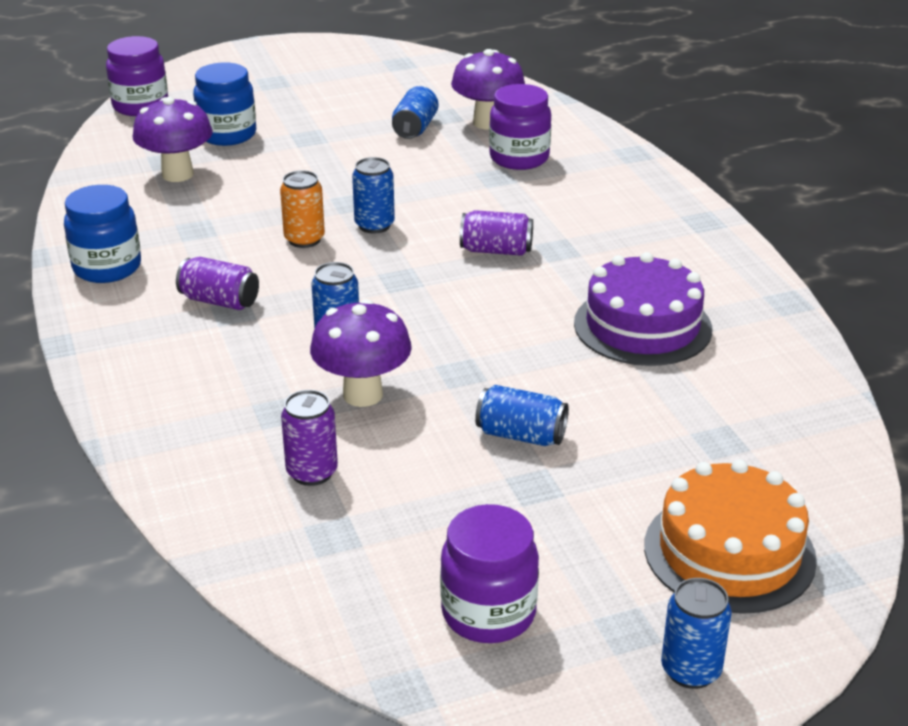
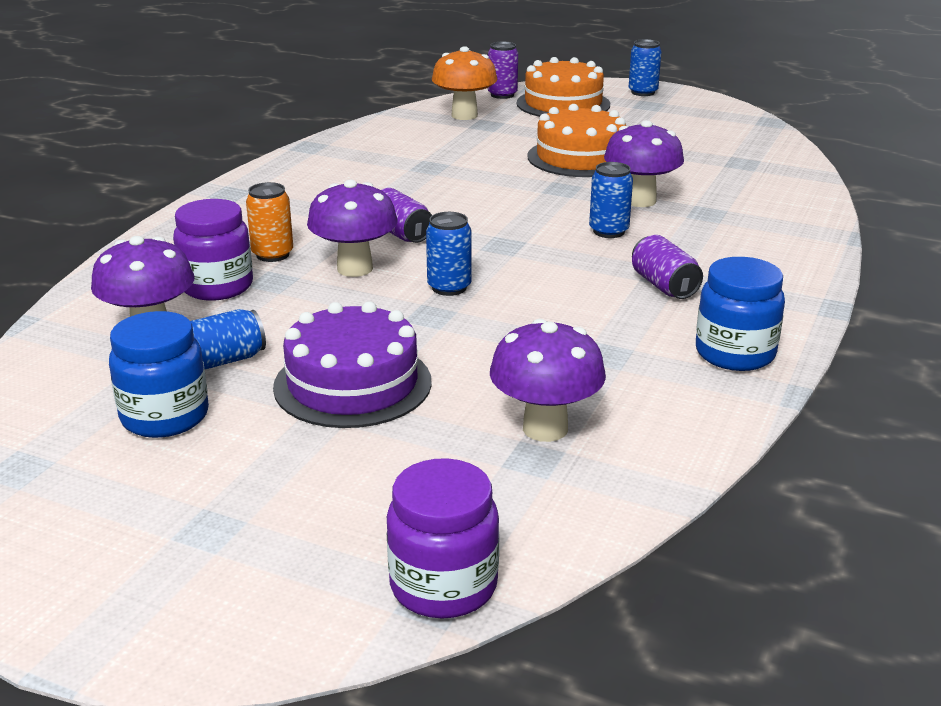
camera: 135 degrees left, 5 degrees down
blue jar [193,63,256,146] -> blue jar moved to [109,311,209,438]
orange can [280,170,325,248] -> orange can moved to [246,182,293,262]
purple can [281,390,338,486] -> purple can moved to [488,41,518,99]
purple jar [440,504,539,643] -> none
blue can [475,385,569,446] -> orange cake [528,104,626,177]
purple cake [574,252,712,366] -> purple cake moved to [273,301,432,428]
none -> purple mushroom [307,179,397,277]
none -> orange mushroom [432,46,497,120]

